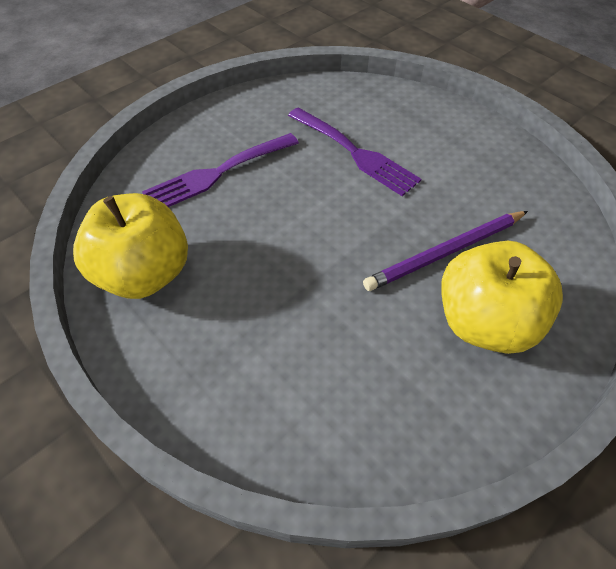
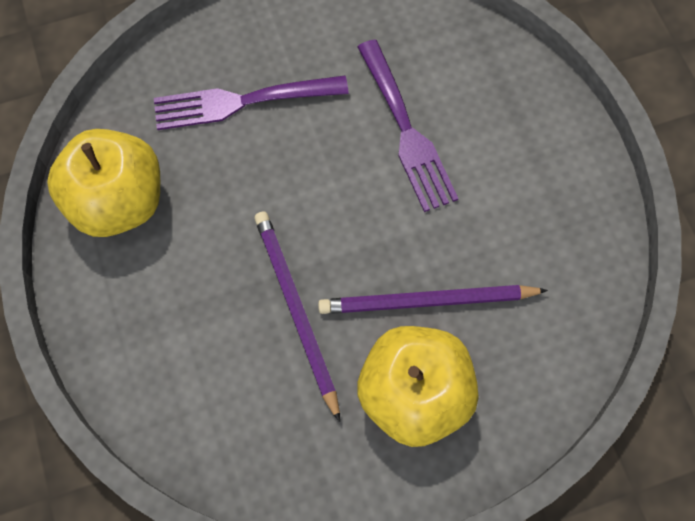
camera: 25 degrees right, 15 degrees up
none -> purple pencil [254,211,340,422]

